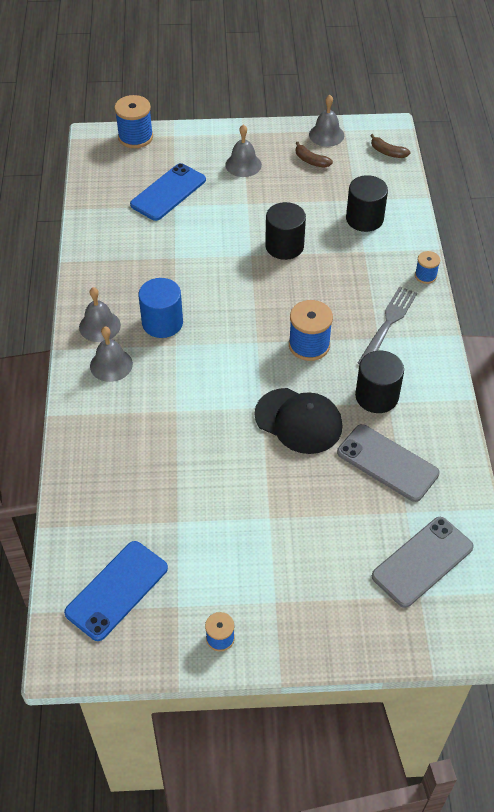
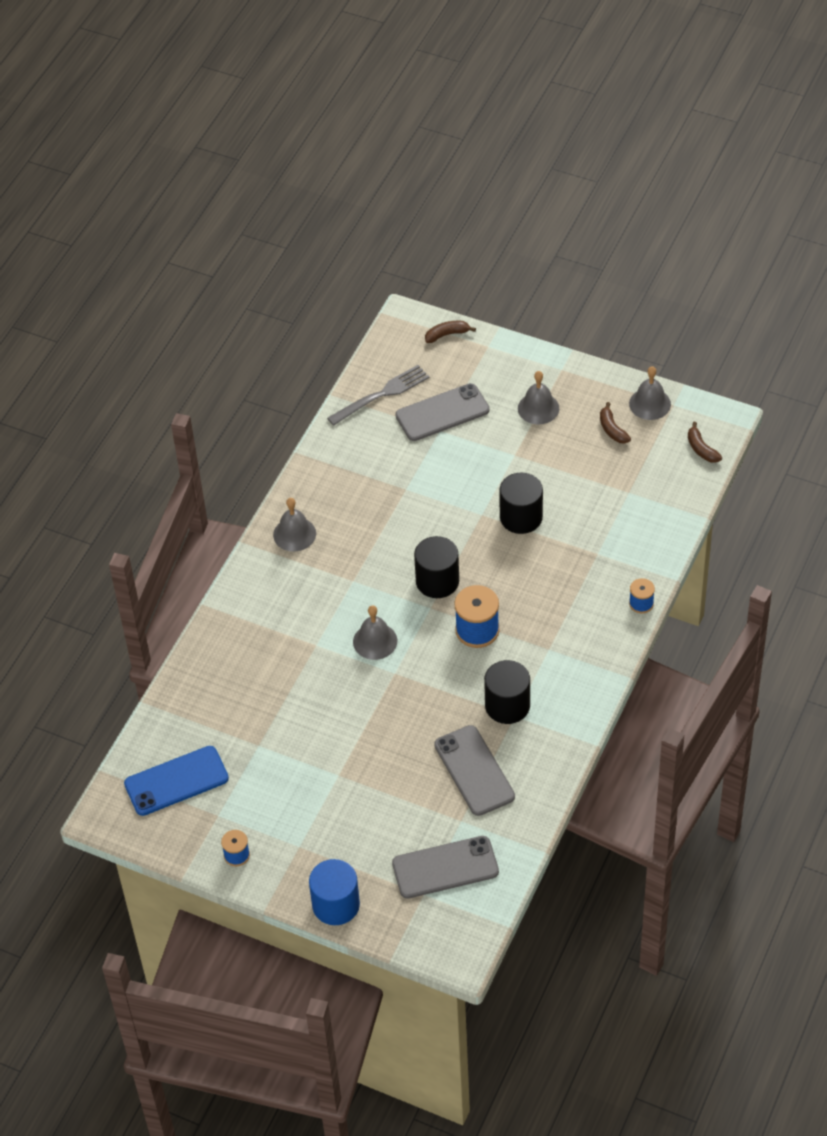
camera: 30 degrees right, 0 degrees up
grey bell [90,327,133,382] -> grey bell moved to [353,605,397,660]
blue spool [114,95,153,148] -> brown banana [425,321,476,343]
blue phone [130,163,206,221] -> grey phone [395,383,490,441]
blue cylinder [138,278,183,338] -> blue cylinder moved to [309,859,360,925]
black cap [254,388,342,454] -> none
black cylinder [346,175,388,232] -> black cylinder moved to [414,536,459,598]
grey fork [358,286,417,364] -> grey fork moved to [327,365,429,426]

